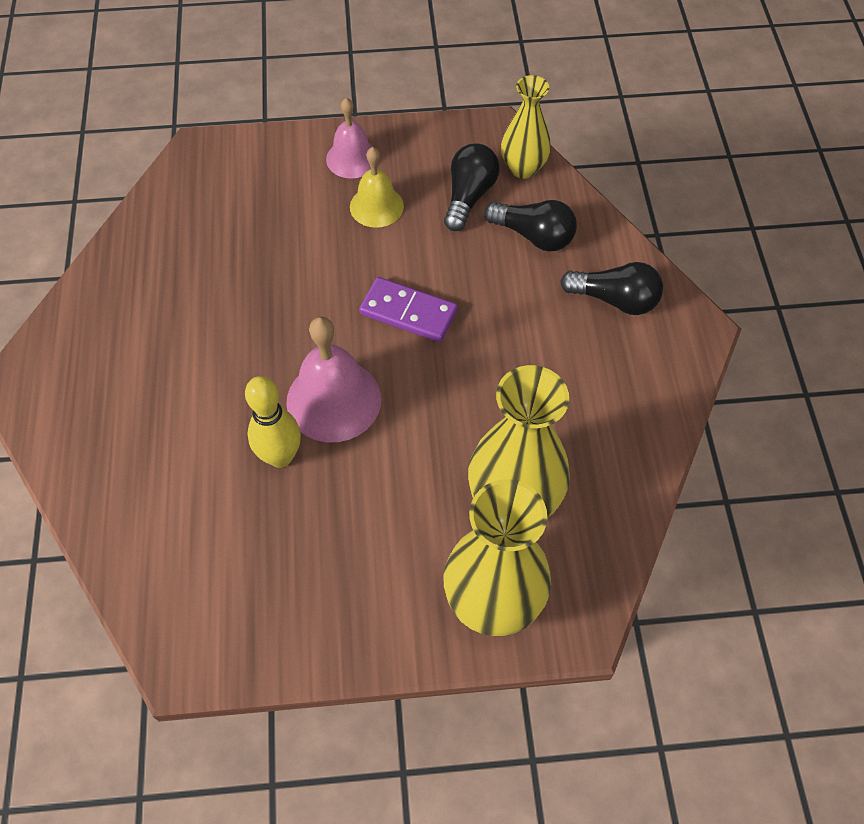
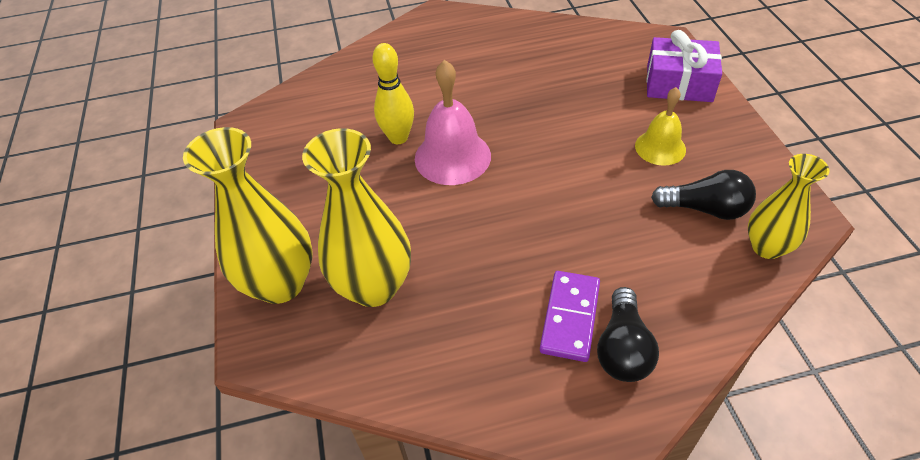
camera: 85 degrees right, 10 degrees down
pink bell [326,98,373,179] -> none
purple domino [359,277,458,342] -> purple domino moved to [540,271,600,362]
black light bulb [484,200,577,251] -> none
none -> purple gift [646,30,722,102]

